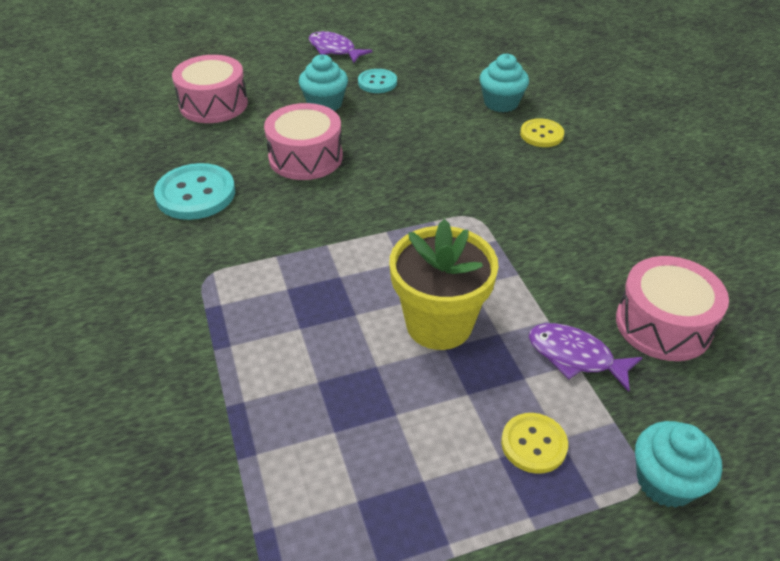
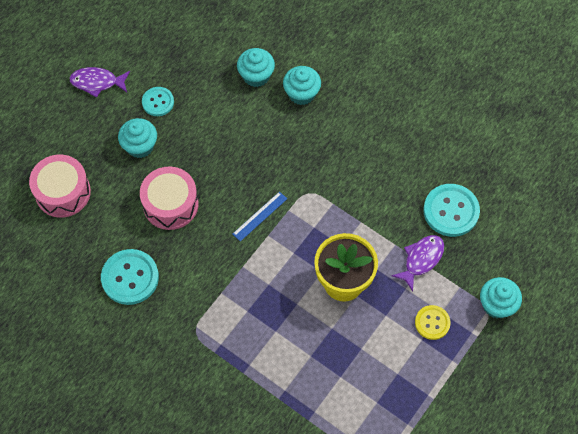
camera: 35 degrees left, 20 degrees up
yellow button [520,118,564,147] -> turquoise cupcake [283,66,321,105]
purple fish [529,323,643,392] -> purple fish turned 135 degrees clockwise [391,235,444,291]
pink drum [616,256,729,361] -> turquoise button [423,184,480,237]
none -> blue ruler [233,192,287,241]

